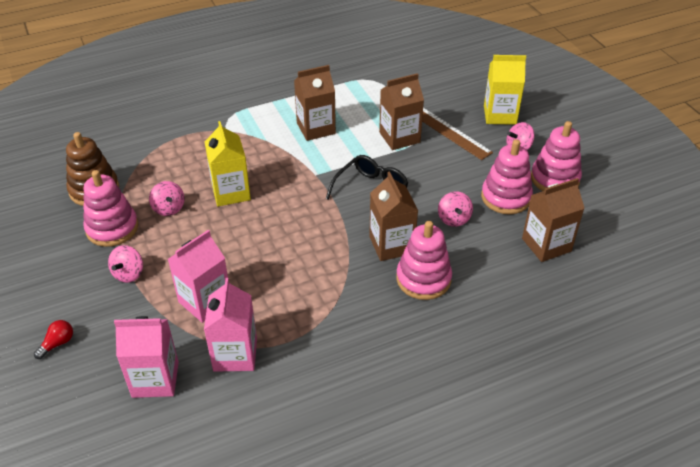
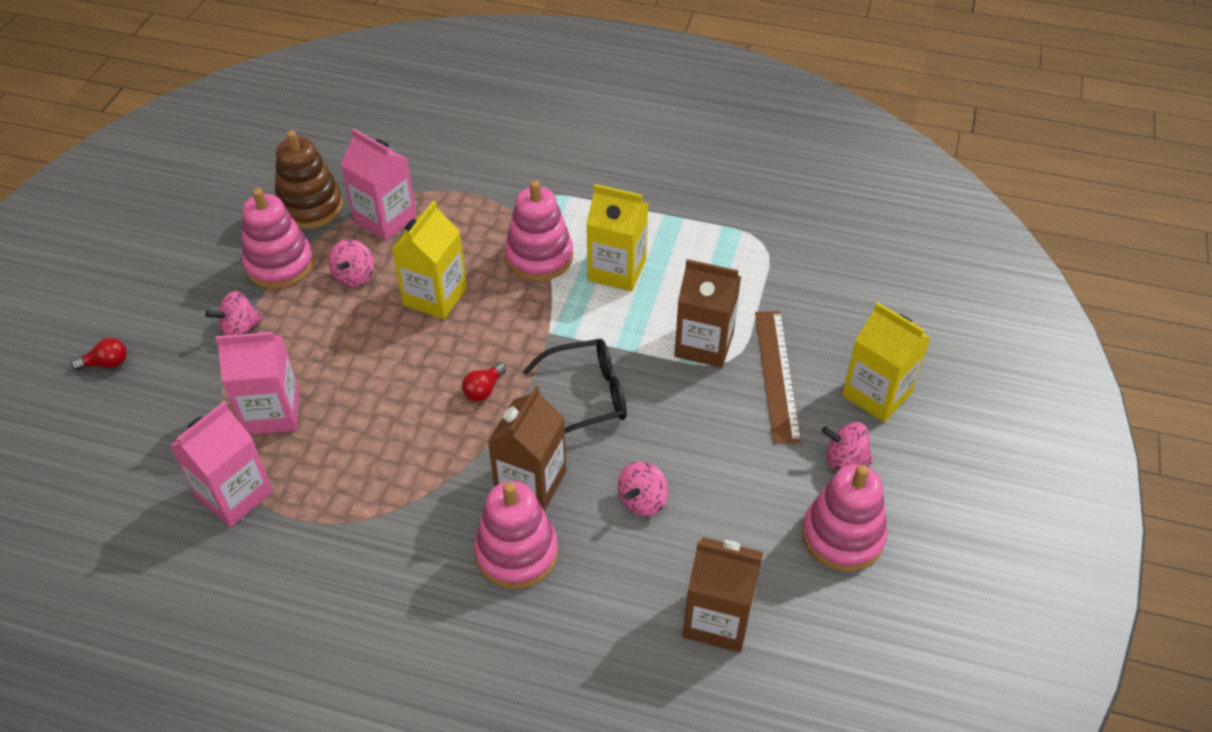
camera: 40 degrees right, 5 degrees up
pink carton [114,316,179,398] -> pink carton moved to [340,128,417,241]
brown carton [294,65,336,141] -> yellow carton [586,184,648,291]
pink stacking toy [481,139,533,214] -> pink stacking toy moved to [505,181,573,281]
none -> red light bulb [462,362,506,401]

